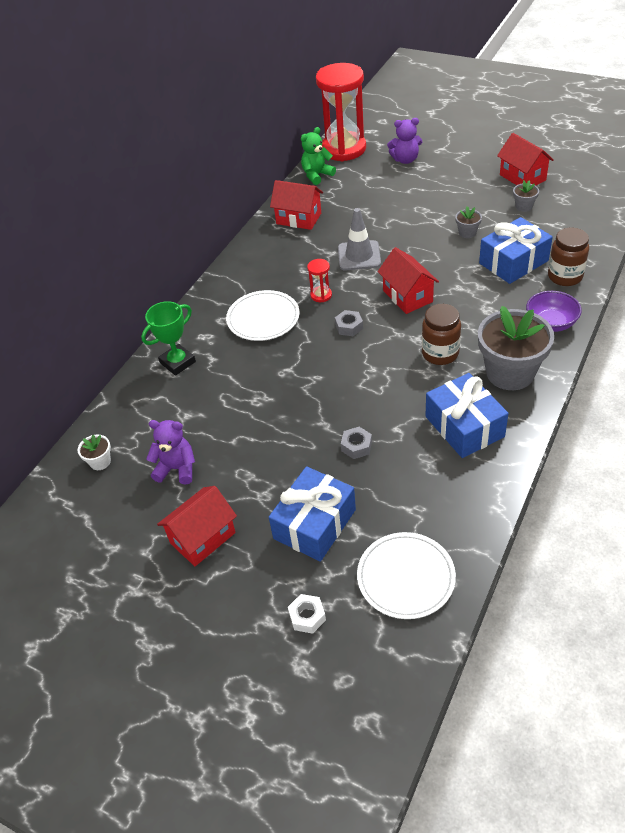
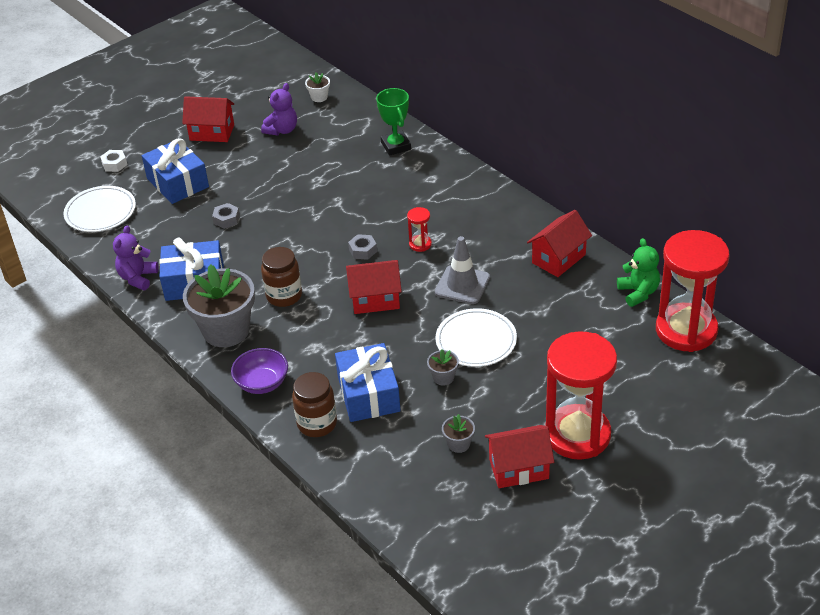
camera: 110 degrees right, 5 degrees down
red house [157,486,237,566] -> red house turned 60 degrees counterclockwise [182,96,234,142]
white plate [226,290,300,341] -> white plate moved to [436,308,517,367]
purple teddy bear [387,118,422,164] -> purple teddy bear moved to [113,225,158,290]
none -> red hourglass [545,331,617,460]

